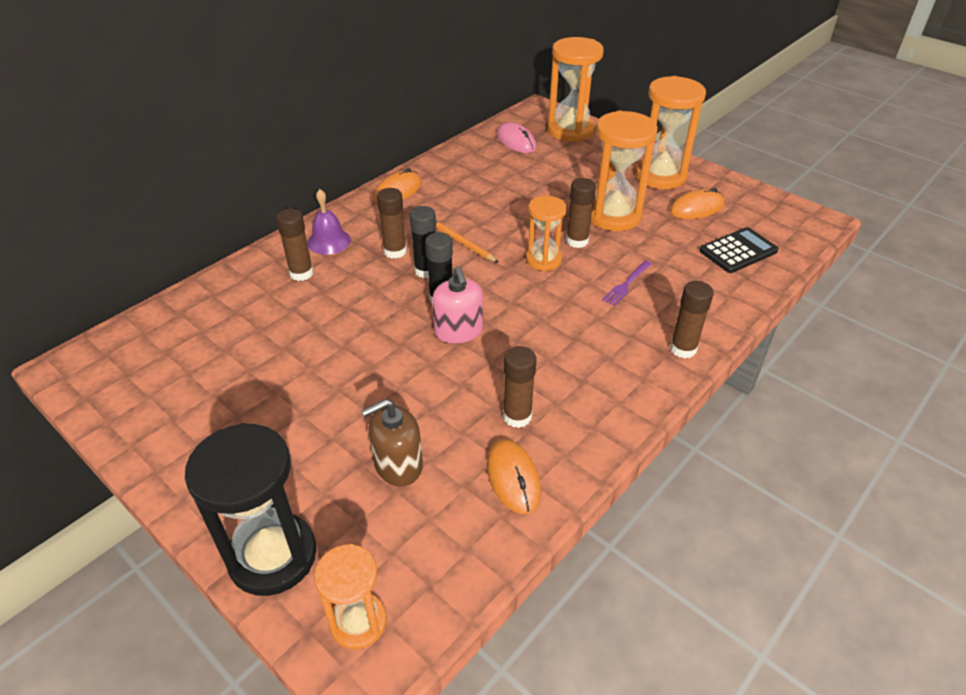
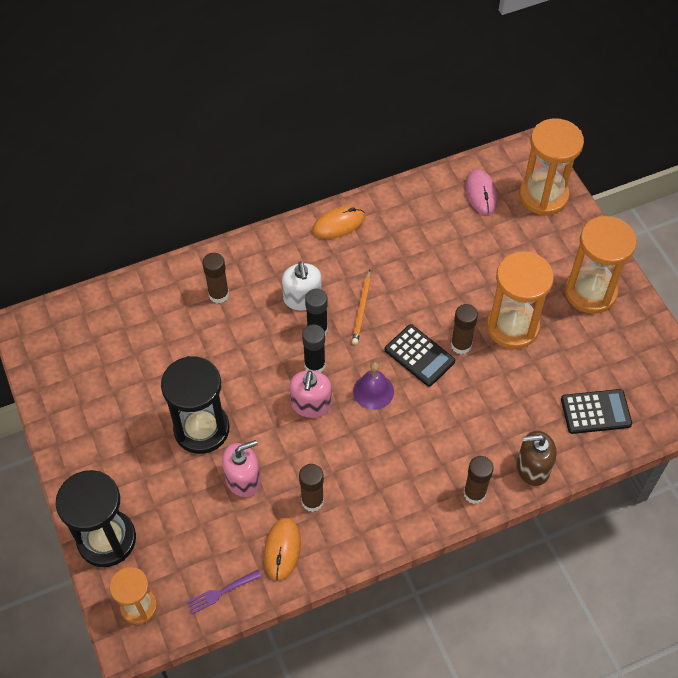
camera: 25 degrees right, 15 degrees up
purple bell [307,189,351,255] -> purple bell moved to [353,362,394,410]
brown soap dispenser [362,399,423,486] -> brown soap dispenser moved to [517,431,557,486]
brown glue stick [377,188,407,259] -> white soap dispenser [282,261,322,310]
orange pencil [436,220,499,263] -> orange pencil turned 150 degrees counterclockwise [352,270,371,345]
orange hourglass [526,196,567,271] -> black calculator [385,324,455,387]
purple fork [602,261,652,306] -> purple fork moved to [187,570,262,614]
orange mouse [670,188,724,219] -> none
none -> black hourglass [161,356,229,454]
none -> pink soap dispenser [222,440,261,497]

